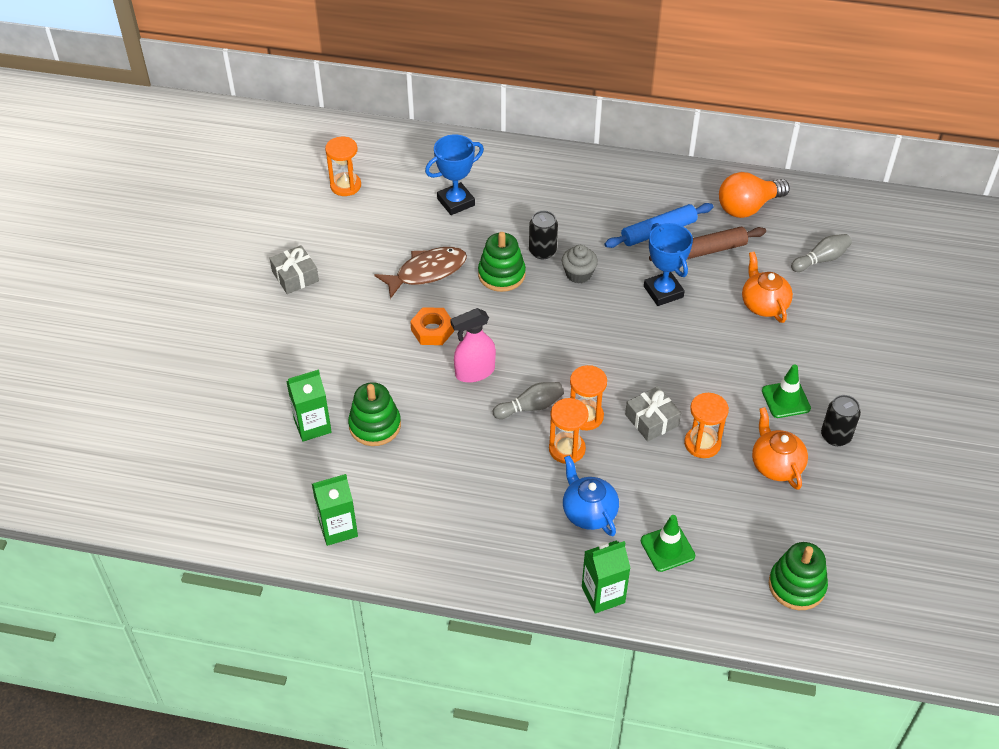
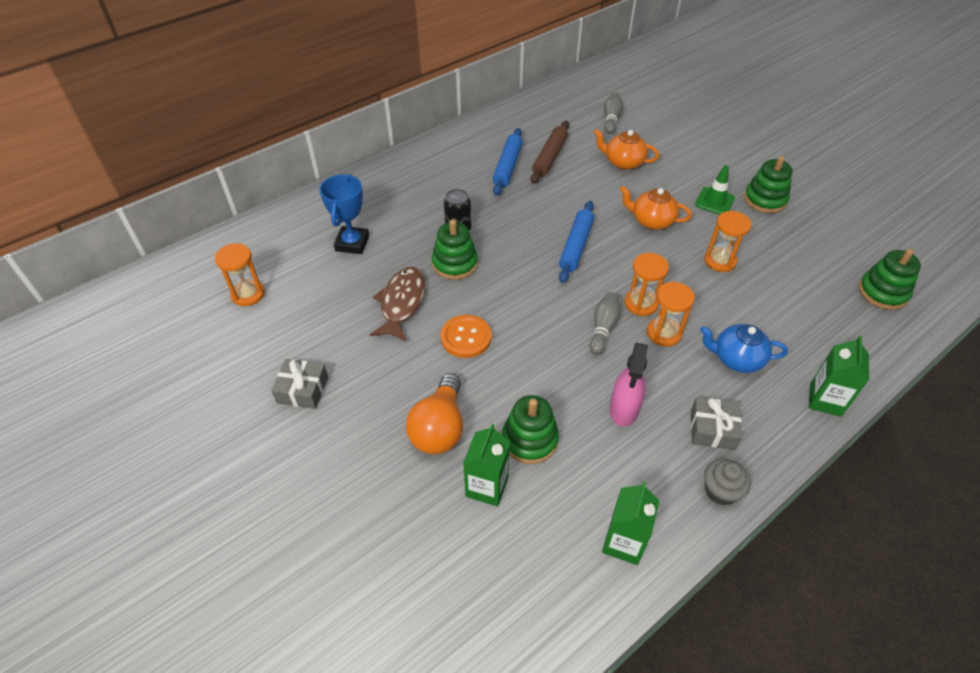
camera: 50 degrees left, 0 degrees up
orange nut [410,307,454,345] -> orange button [440,315,492,358]
pink spray bottle [450,308,496,383] -> pink spray bottle moved to [610,343,648,427]
grey cupcake [562,245,598,283] -> grey cupcake moved to [704,459,751,505]
grey gift [625,386,681,441] -> grey gift moved to [691,397,742,450]
green traffic cone [641,515,695,572] -> none
blue trophy [644,223,693,306] -> none
orange light bulb [719,172,790,218] -> orange light bulb moved to [406,373,463,454]
orange teapot [752,407,808,490] -> orange teapot moved to [620,186,692,230]
black can [821,395,861,446] -> green stacking toy [744,156,793,213]
none -> blue rolling pin [559,201,594,283]

